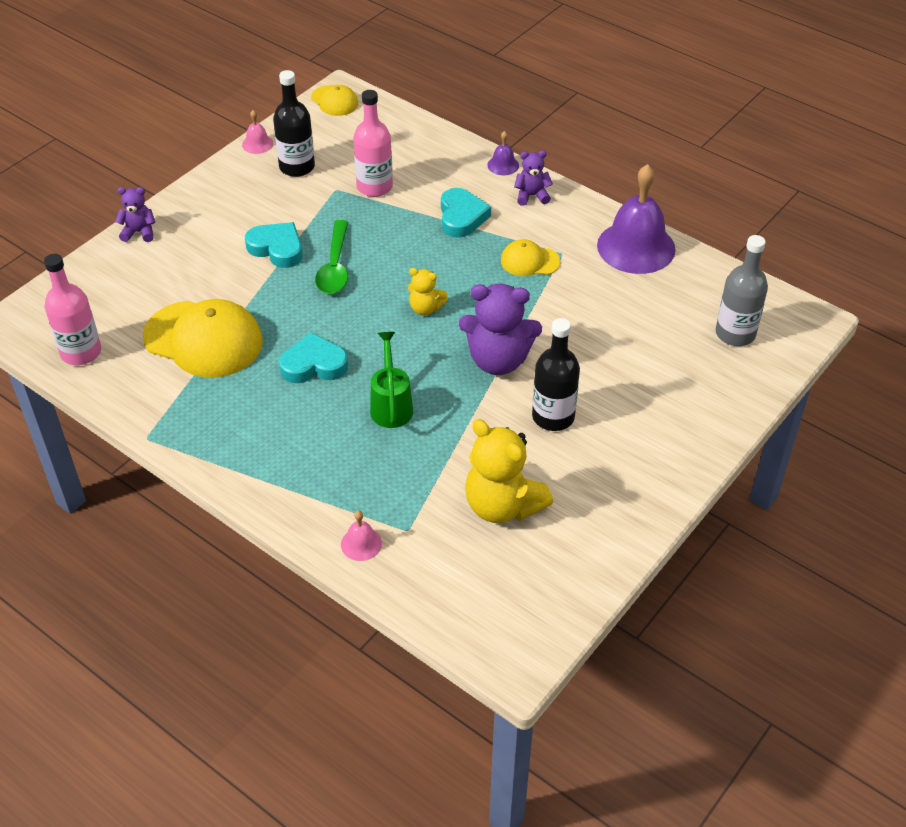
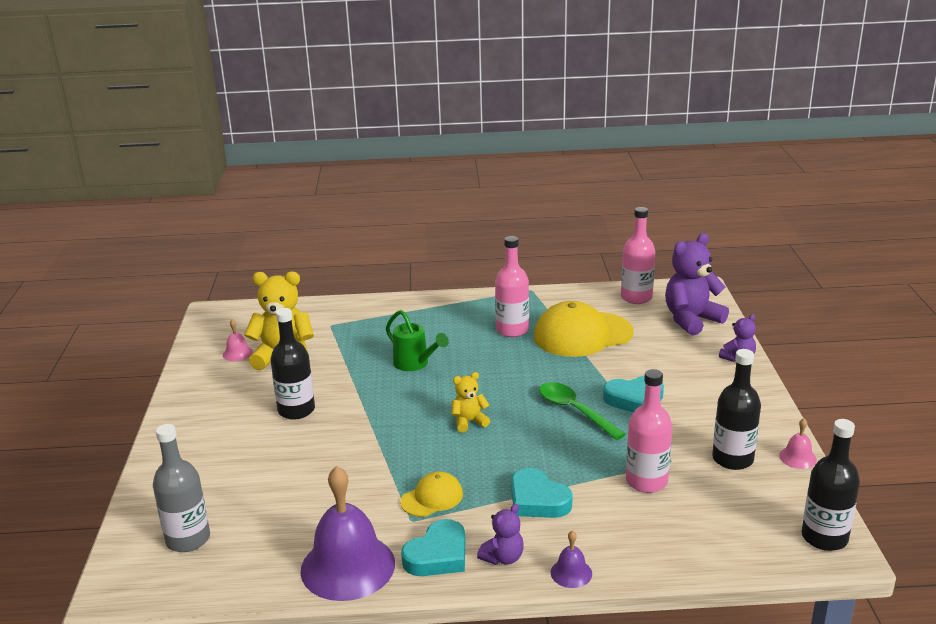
camera: 140 degrees right, 20 degrees down
turquoise heart [279,332,348,383] -> turquoise heart moved to [401,519,465,576]
yellow cap [311,85,358,116] -> black bottle [801,419,860,551]
pink bell [341,511,382,561] -> pink bell moved to [223,319,253,361]
purple teddy bear [459,284,542,375] -> purple teddy bear moved to [665,233,729,336]
none -> pink bottle [495,236,529,337]

